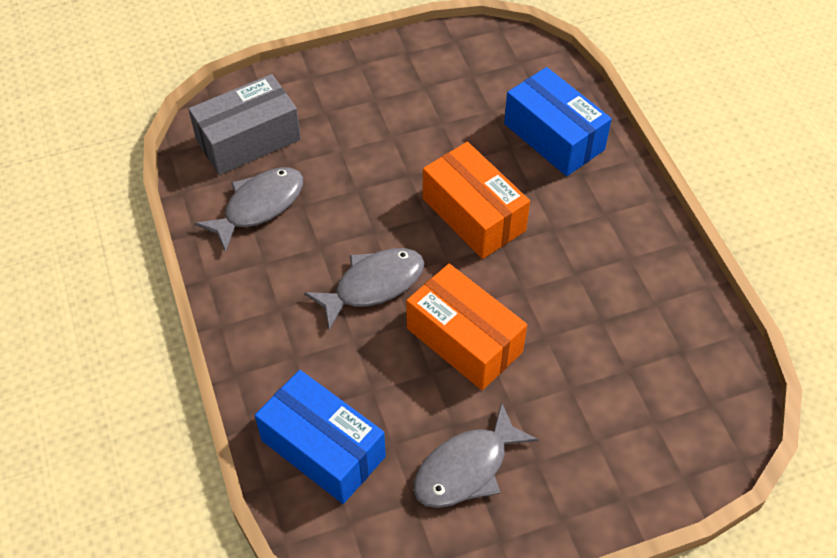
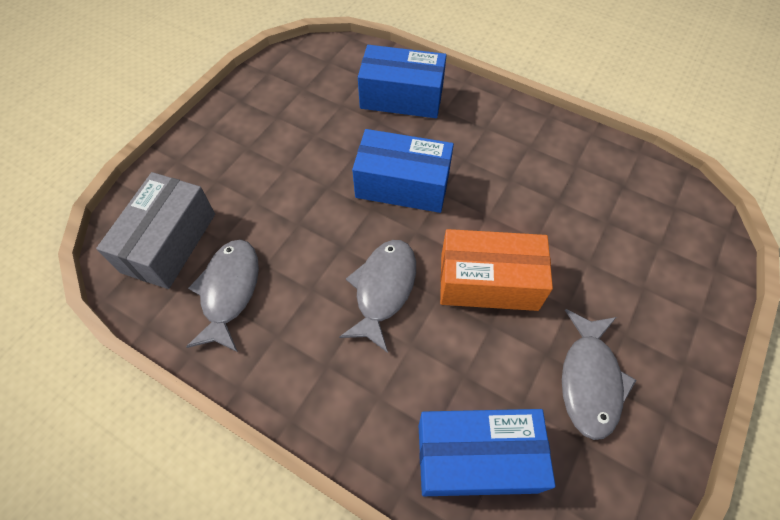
camera: 40 degrees left, 5 degrees up
orange box [423,142,530,259] -> blue box [352,129,454,213]

